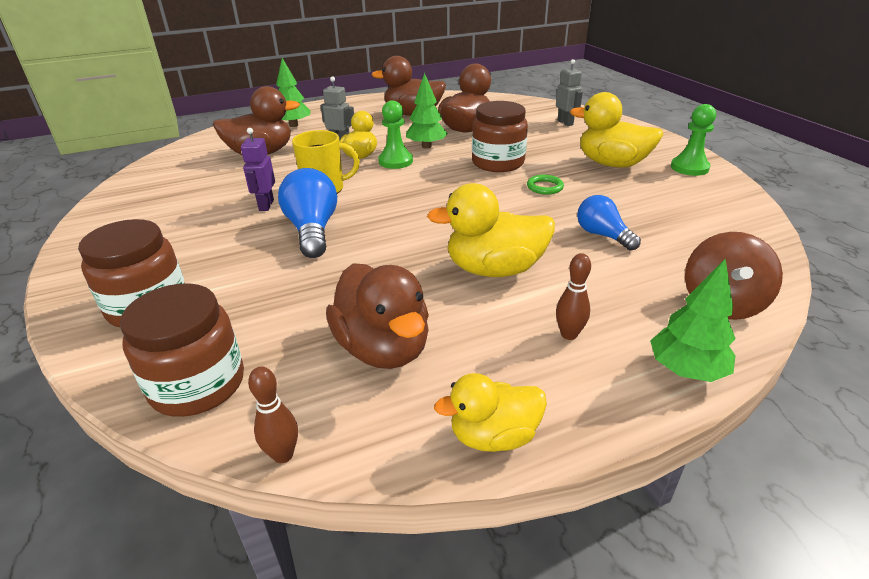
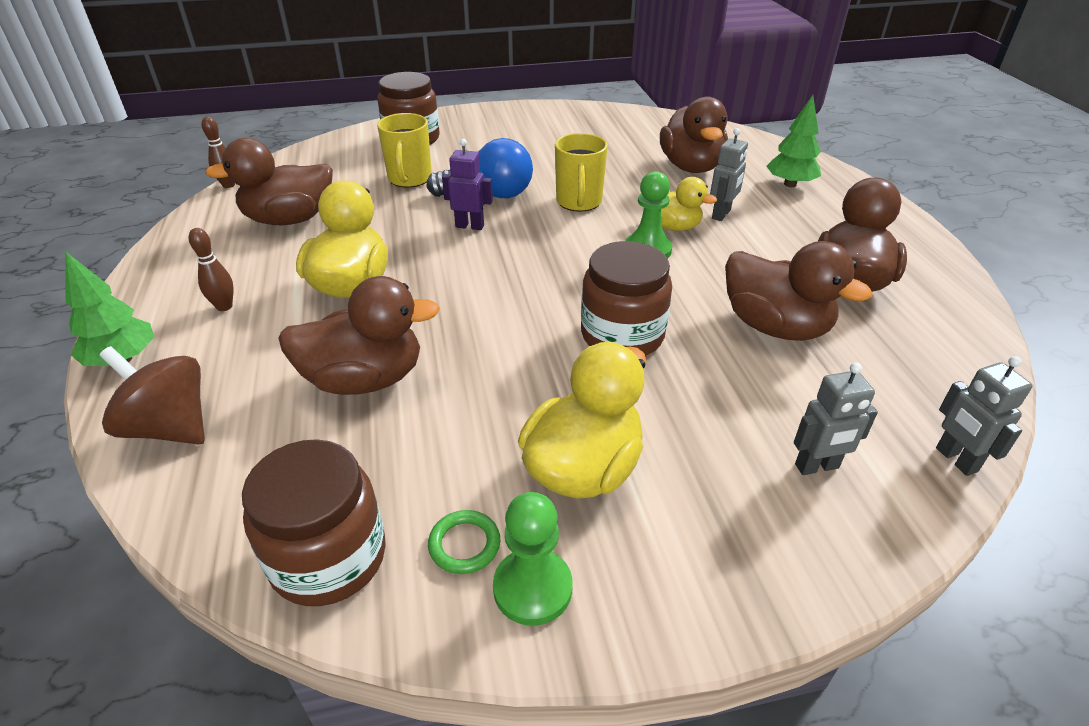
camera: 100 degrees right, 5 degrees up
brown jar [120,283,244,417] -> brown jar moved to [242,439,386,606]
purple robot [241,128,275,211] -> purple robot moved to [442,139,493,230]
green tree [406,73,448,149] -> none
yellow duck [434,373,547,452] -> none
green ring [527,175,564,195] -> green ring moved to [428,510,500,574]
blue light bulb [577,195,641,251] -> brown duck [279,276,440,395]
none -> yellow mug [377,113,432,188]
none -> grey robot [936,356,1033,476]

